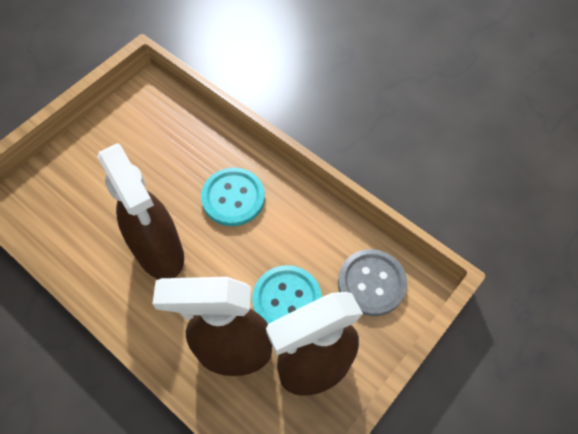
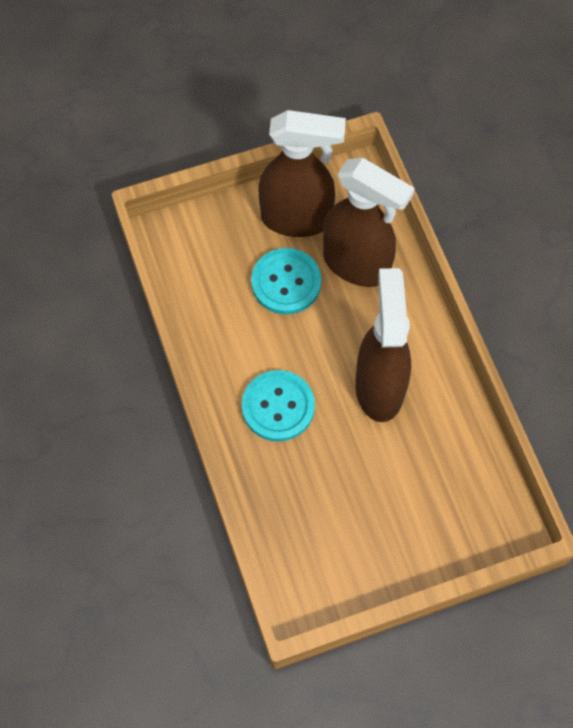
camera: 150 degrees left, 5 degrees up
grey button [338,249,407,316] -> none

